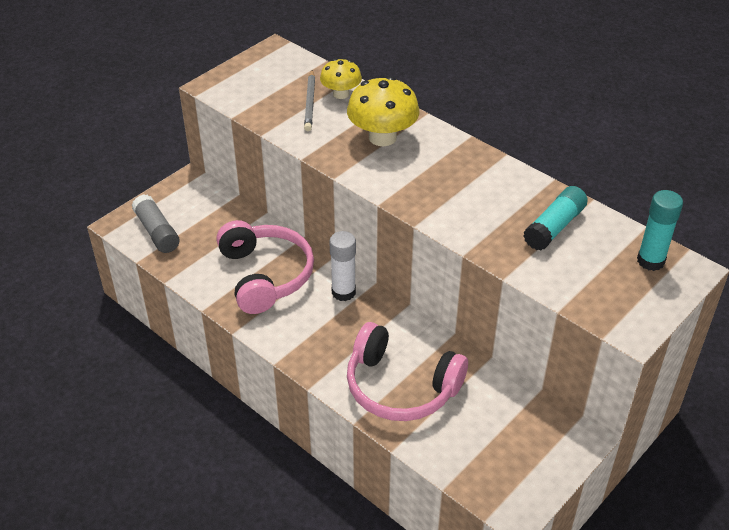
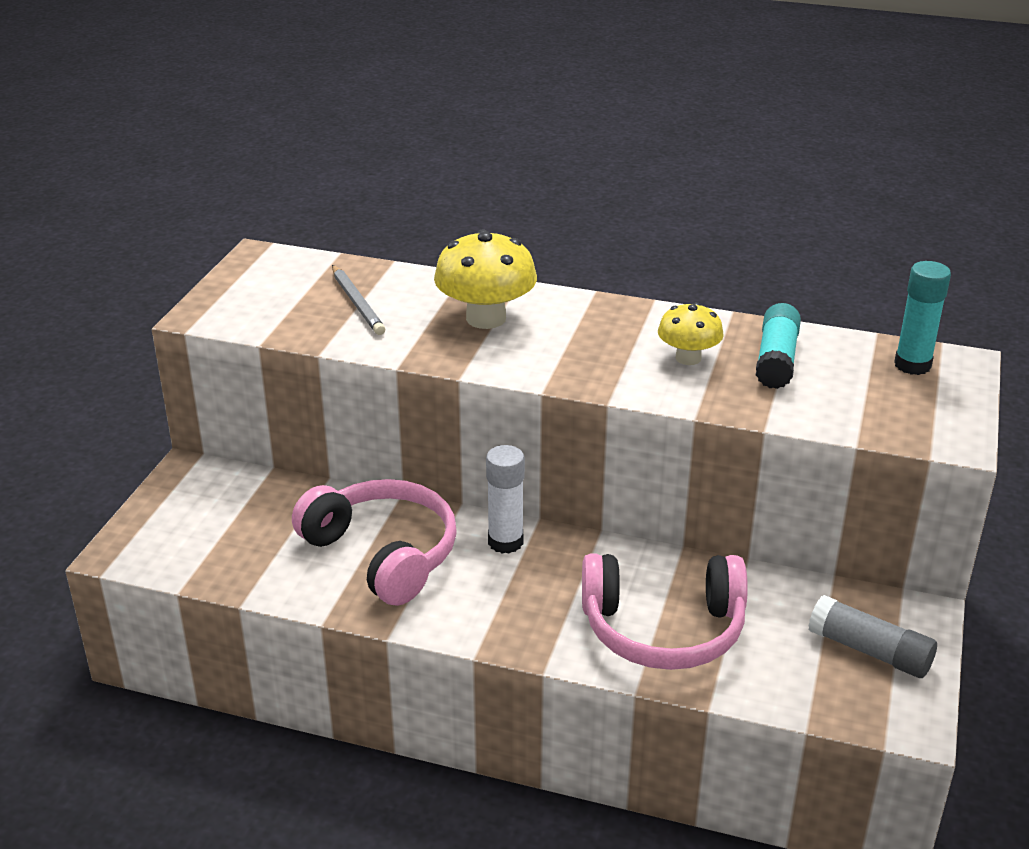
camera: 25 degrees left, 10 degrees down
grey glue stick [132,194,180,253] -> grey glue stick moved to [808,595,937,678]
yellow mushroom [320,59,362,99] -> yellow mushroom moved to [658,302,724,365]

